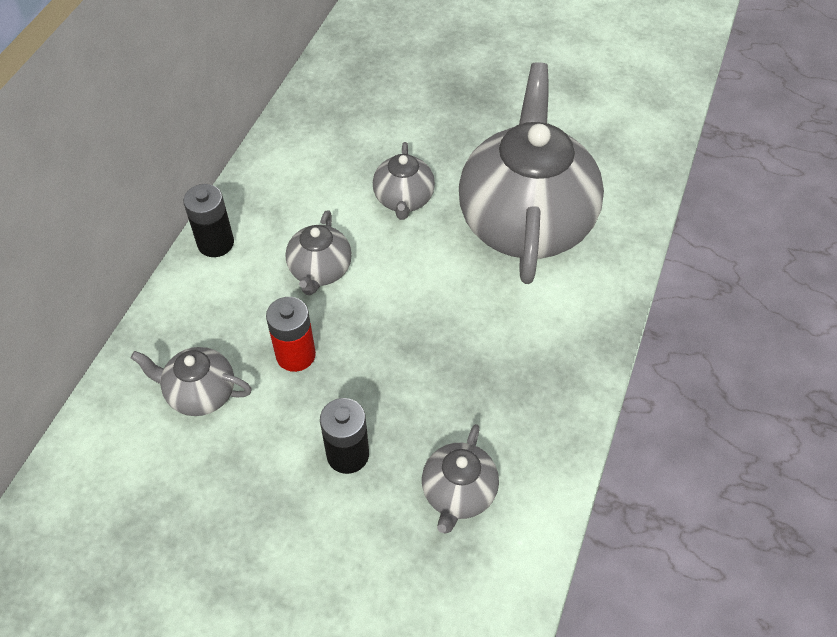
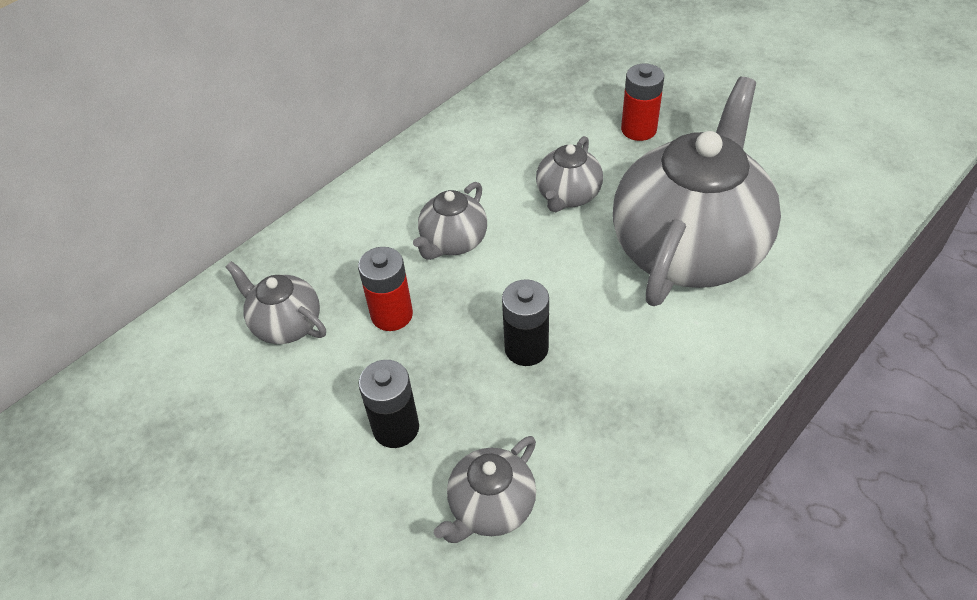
camera: 25 degrees right, 5 degrees down
black battery [183,184,234,257] -> black battery moved to [502,279,549,366]
none -> red battery [621,64,664,141]

